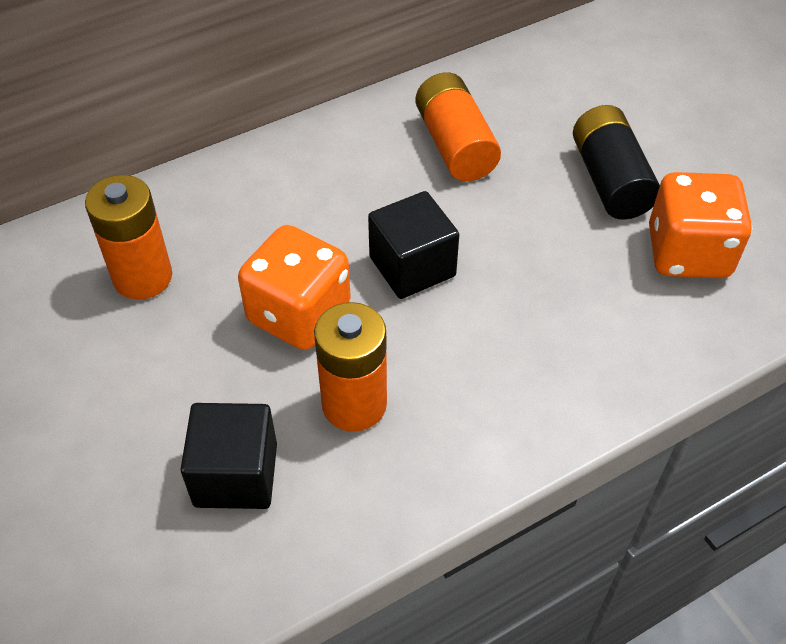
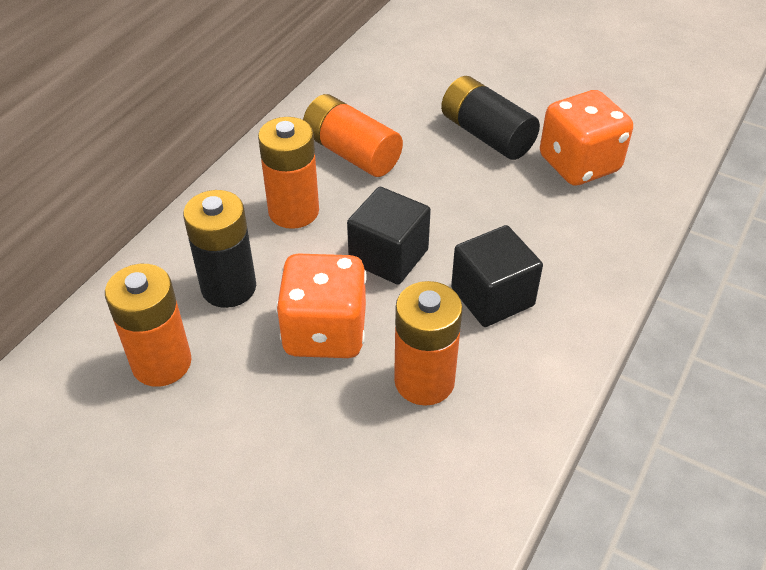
camera: 30 degrees left, 5 degrees down
black cube [180,403,277,509] -> black cube moved to [451,225,543,327]
none -> black battery [183,190,256,308]
none -> orange battery [258,117,319,229]

